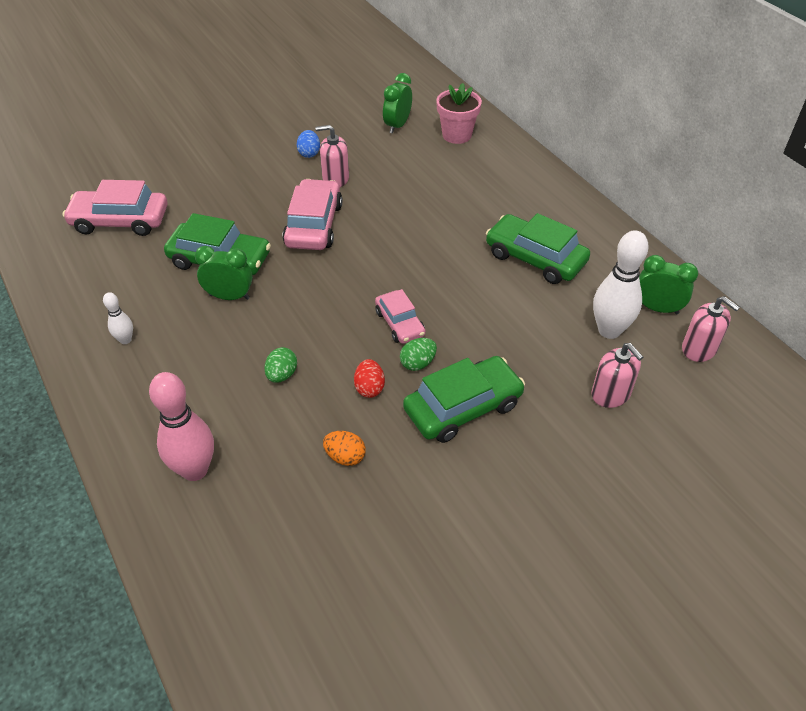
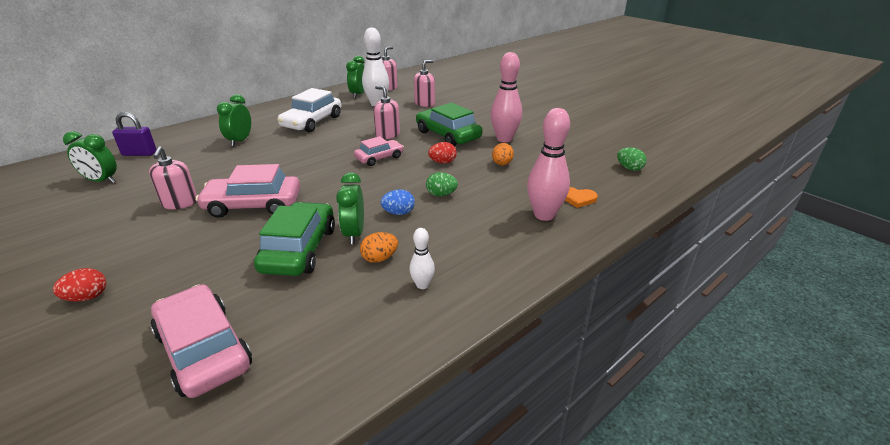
camera: 100 degrees left, 15 degrees down
pink car [63,180,168,236] -> pink car turned 150 degrees clockwise [151,284,252,398]
blue egg [297,130,320,158] -> blue egg moved to [380,189,415,215]
green egg [400,338,437,371] -> green egg moved to [617,147,647,171]
pink flower pot [436,83,482,144] -> purple padlock [112,112,156,156]
green car [486,213,590,284] -> white car [278,88,341,133]
none -> red egg [53,268,106,302]
none -> green clock [217,94,251,147]
none -> orange egg [360,232,398,263]
none -> pink soap dispenser [373,86,400,139]
none -> pink bowling pin [491,52,522,142]
none -> orange heart [565,187,598,208]

